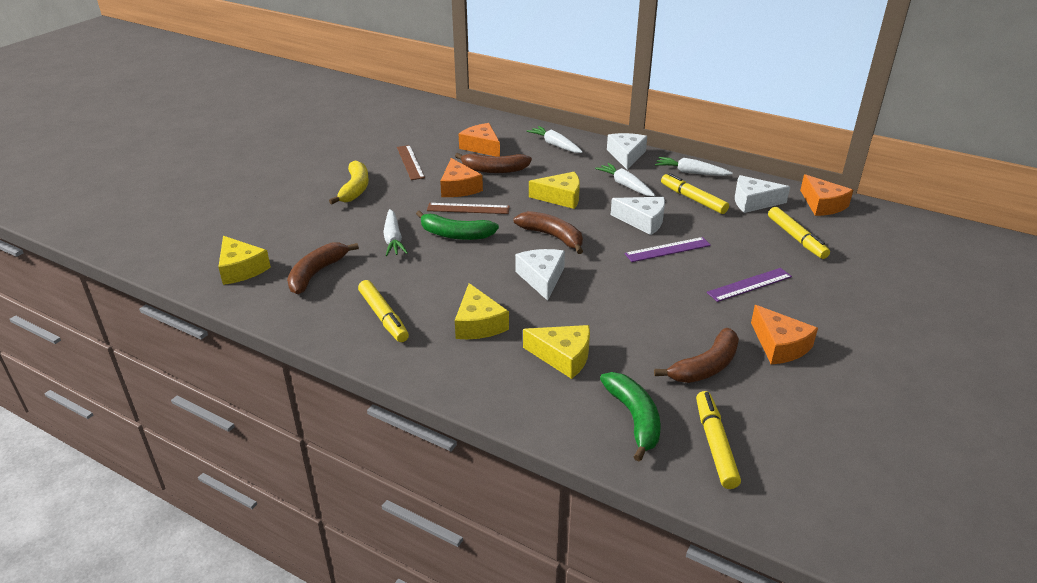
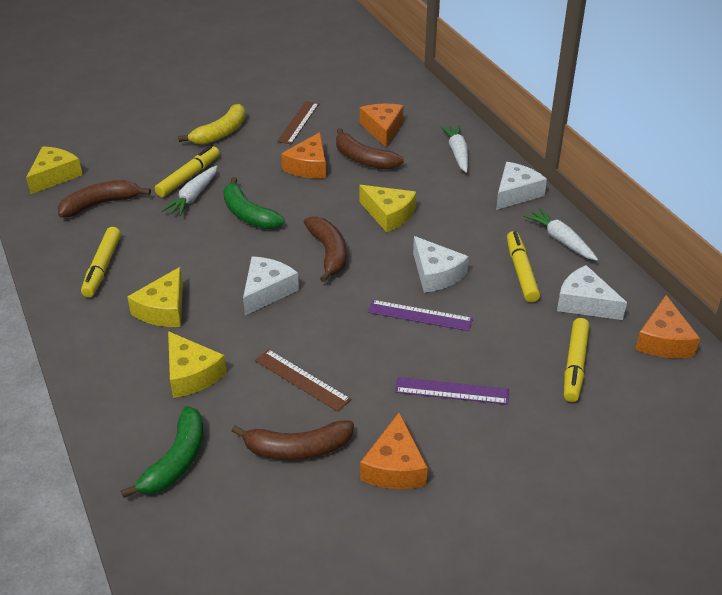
camera: 35 degrees right, 5 degrees up
yellow cheese [218,236,271,285] -> yellow cheese turned 150 degrees counterclockwise [26,146,82,194]
brown ruler [427,203,510,214] -> brown ruler moved to [255,349,351,412]
white carrot [595,163,655,197] -> none
yellow marker [696,391,741,489] -> yellow marker moved to [155,146,219,197]

